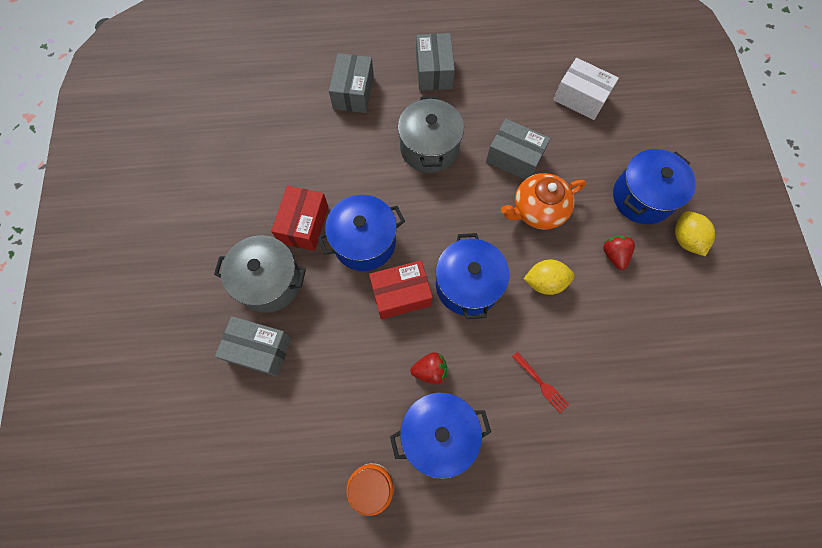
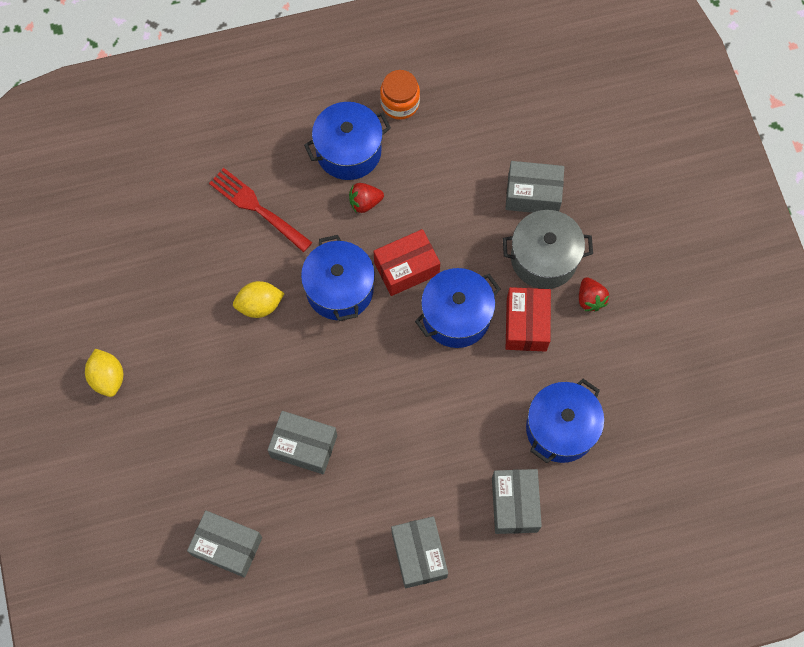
camera: 170 degrees right, 0 degrees up
grey pot [398,96,464,173] -> none
orange teapot [501,173,586,230] -> none
red fork [512,352,569,413] -> red fork [209,168,312,252], size x1.80
white box [553,58,619,120] -> grey box [187,510,262,578]
red strawberry [603,235,635,270] -> red strawberry moved to [579,277,609,312]
blue pot [613,149,696,224] -> blue pot moved to [526,379,604,463]

